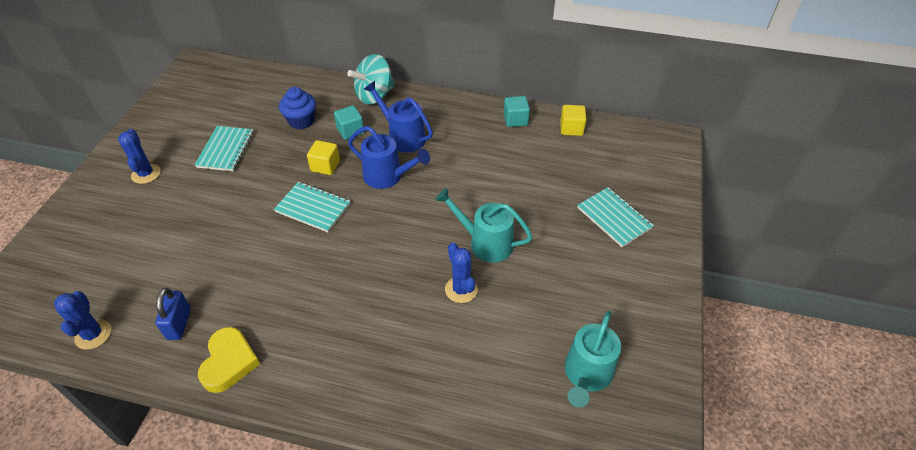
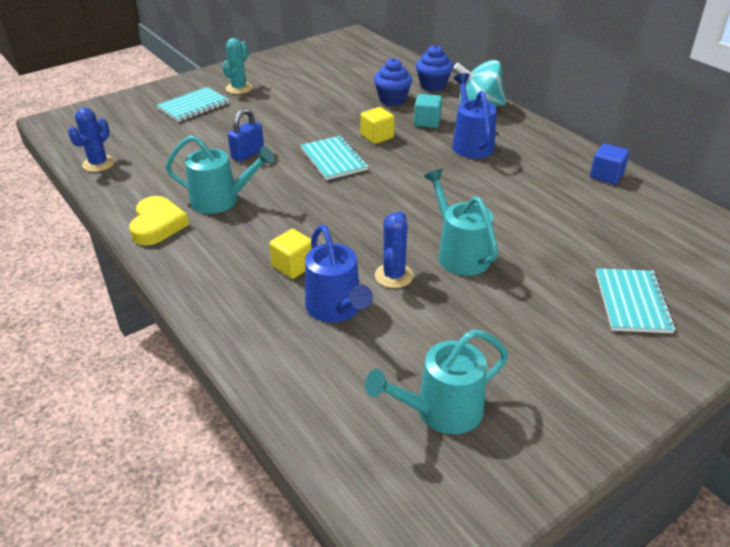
camera: 40 degrees right, 10 degrees down
blue cactus [118,129,161,184] -> turquoise cactus [222,38,253,94]
blue padlock [155,288,191,340] -> blue padlock moved to [228,108,264,162]
turquoise notebook [195,126,254,171] -> turquoise notebook moved to [157,87,229,122]
yellow heart [198,327,260,393] -> yellow heart turned 45 degrees counterclockwise [129,196,189,245]
blue watering can [348,126,430,189] -> blue watering can moved to [305,225,373,323]
turquoise cube [503,96,530,127] -> blue cube [590,144,630,184]
yellow cube [560,105,586,136] -> yellow cube moved to [269,229,312,279]
none -> turquoise watering can [166,135,274,214]
none -> blue cupcake [416,45,453,92]

